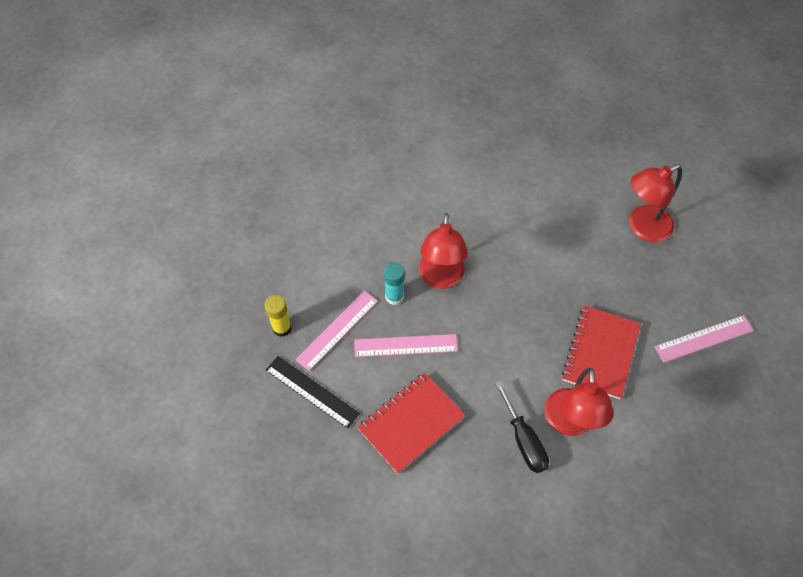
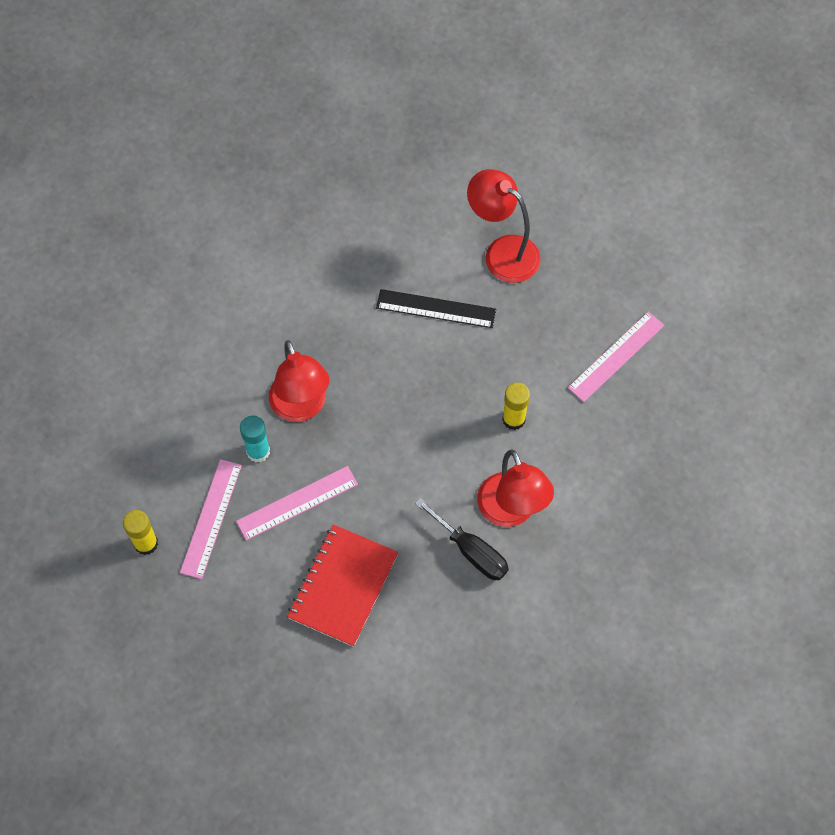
camera: 25 degrees left, 5 degrees up
black ruler [266,356,360,429] -> black ruler moved to [376,289,496,328]
red notebook [562,306,641,399] -> yellow glue stick [502,382,530,430]
red lamp [629,164,682,242] -> red lamp turned 90 degrees clockwise [467,169,540,283]

